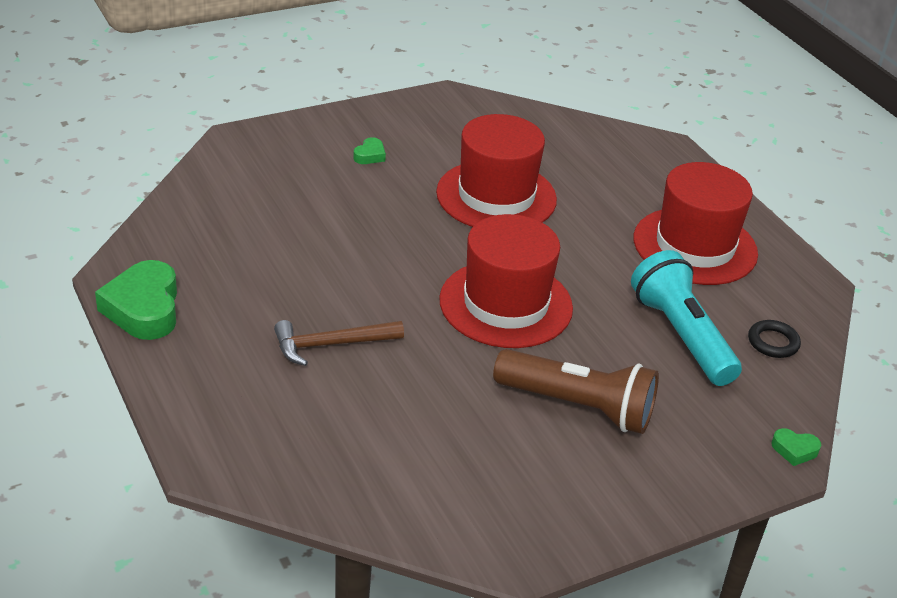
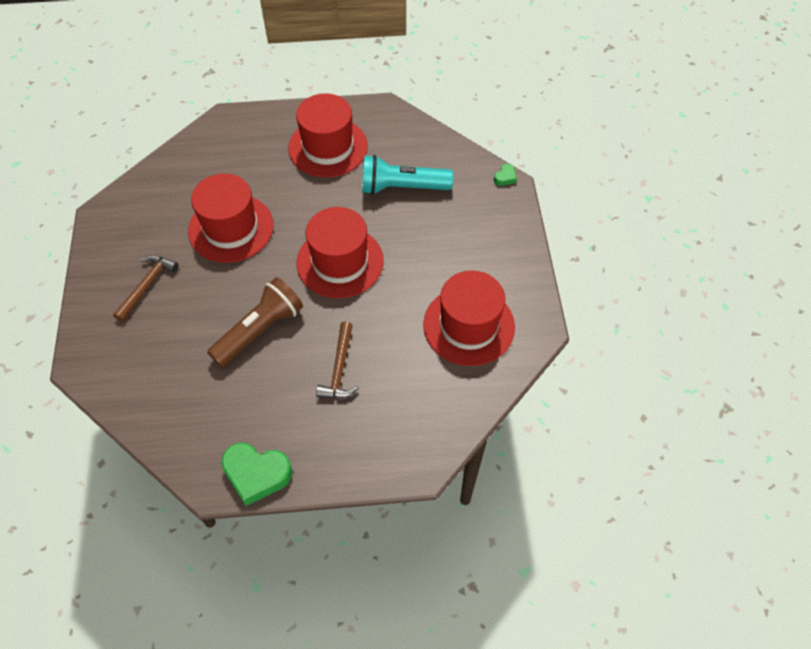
camera: 65 degrees left, 20 degrees up
green heart [353,137,386,164] -> brown hammer [113,255,178,322]
brown flashlight [493,349,659,434] -> brown flashlight moved to [207,277,303,367]
black ring [748,320,801,358] -> none
none -> red hat [423,270,515,366]

